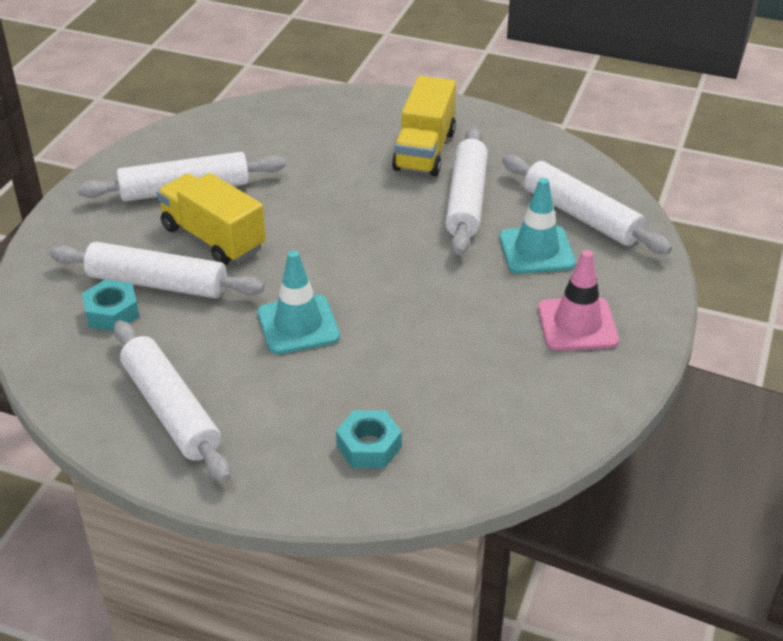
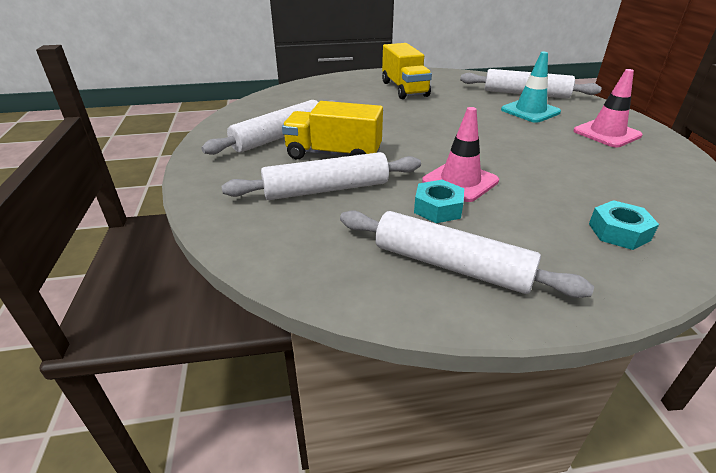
camera: 30 degrees left, 5 degrees down
turquoise nut [82,280,139,331] -> turquoise nut moved to [414,180,464,223]
turquoise traffic cone [257,250,340,354] -> pink traffic cone [422,107,499,202]
white rolling pin [445,127,488,255] -> none

